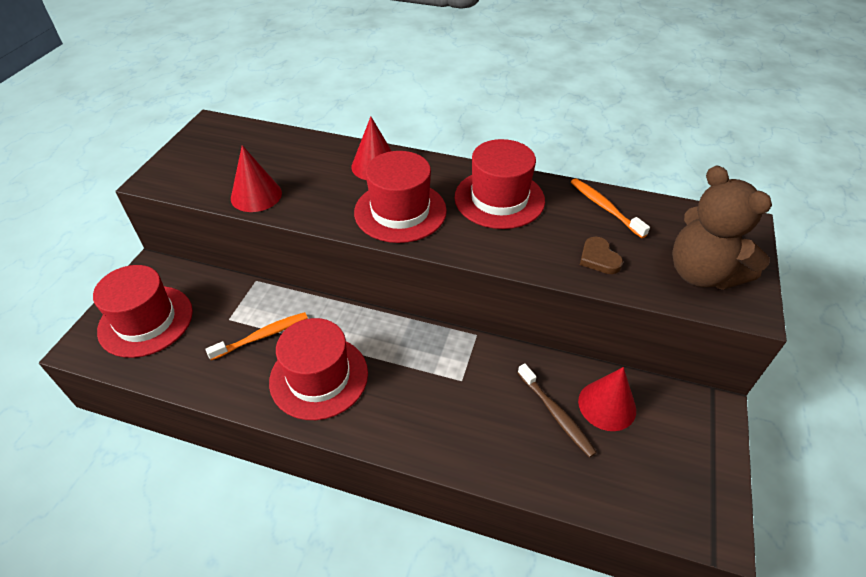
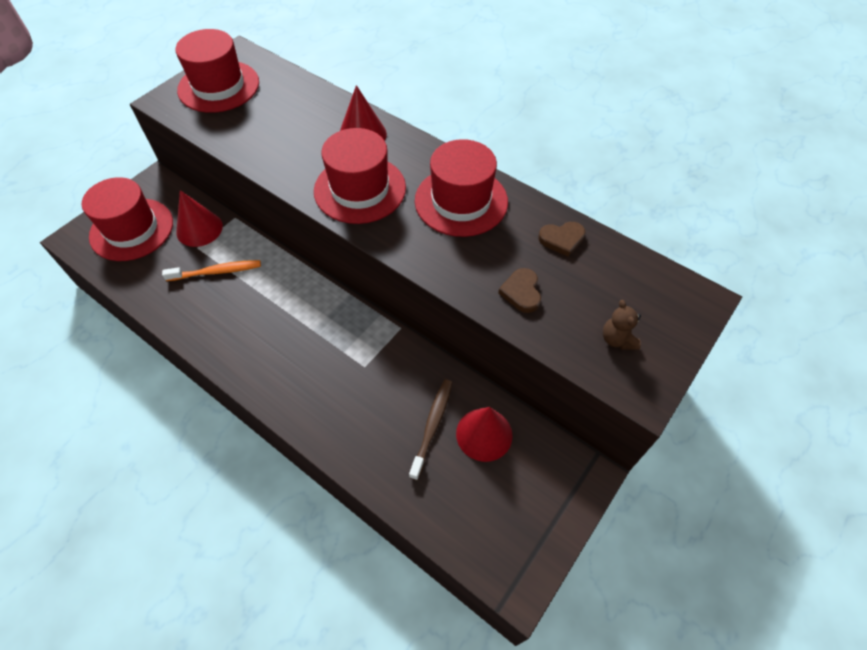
camera: 20 degrees right, 10 degrees up
red cone [231,145,282,212] -> red cone moved to [176,190,223,247]
red hat [269,318,368,420] -> red hat moved to [176,29,259,113]
brown toothbrush [518,363,597,457] -> brown toothbrush turned 150 degrees counterclockwise [409,379,452,480]
orange toothbrush [571,178,650,238] -> brown heart [538,222,586,257]
brown teddy bear [672,165,772,290] -> brown teddy bear [603,300,641,350], size x0.43

